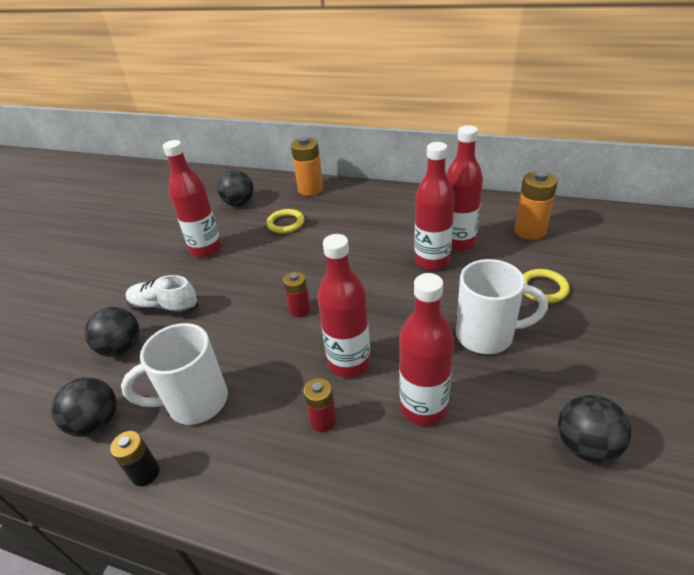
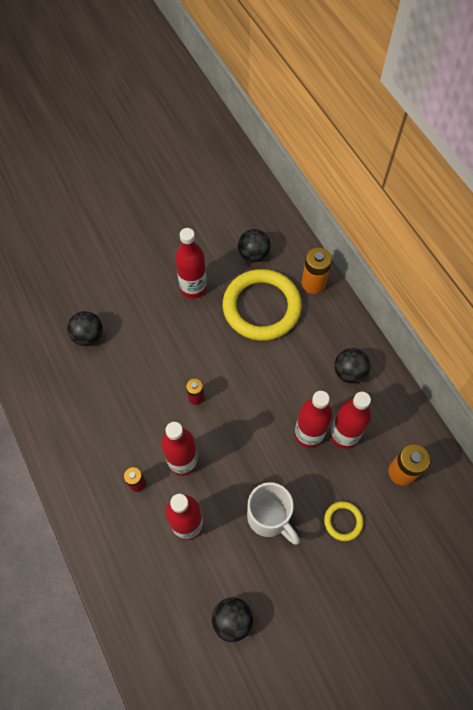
camera: 40 degrees right, 25 degrees up
black ball [51,377,117,437] -> black ball moved to [334,348,370,384]
black battery [110,431,160,486] -> none
white mug [121,323,228,425] -> none
white shoe [126,275,198,315] -> none
yellow ring [266,209,304,233] -> yellow ring [223,269,302,341], size x2.31

